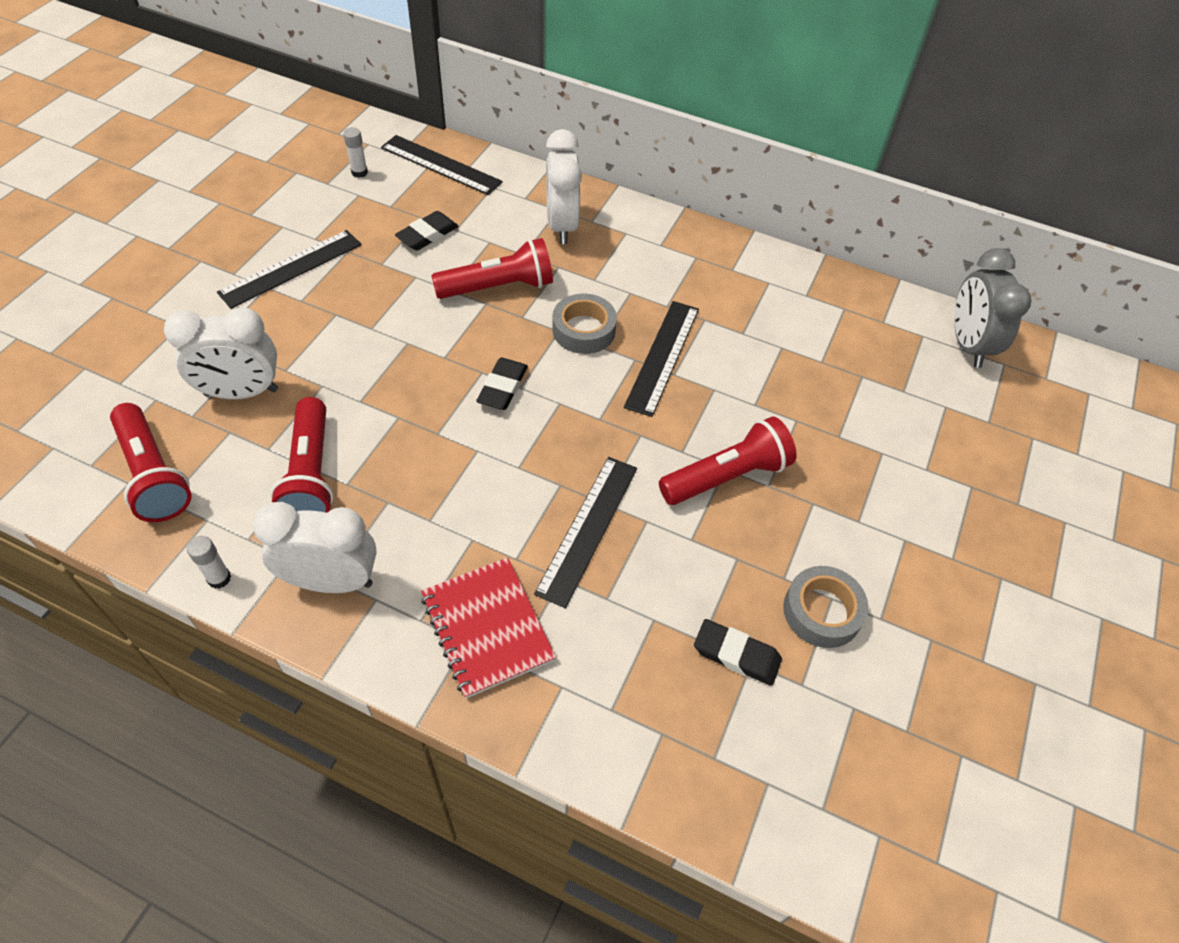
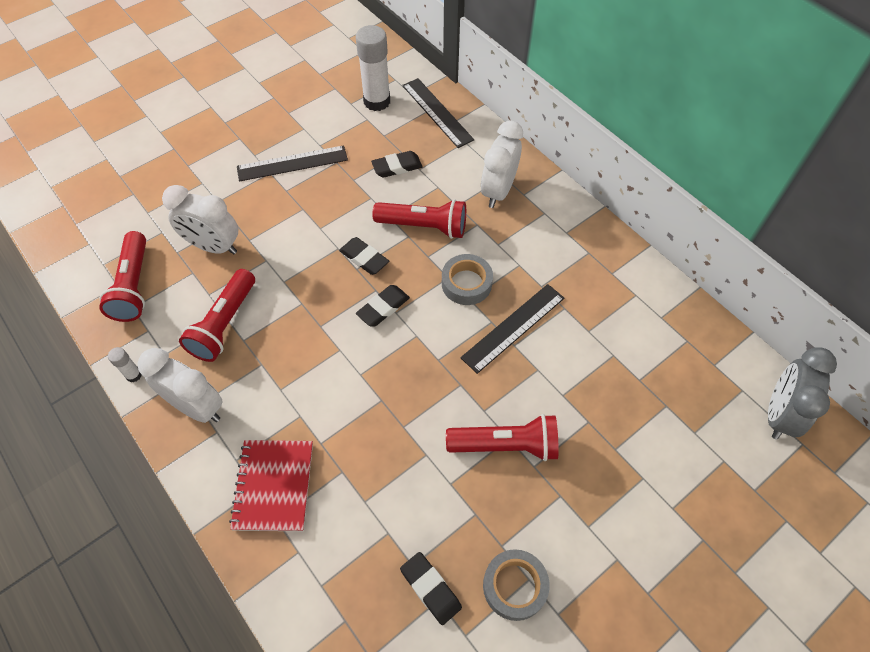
camera: 30 degrees right, 5 degrees up
white glue stick [343,127,368,178] -> white glue stick [356,25,390,111], size x2.20
black ruler [534,457,637,608] -> none
none -> black eraser [339,237,389,275]

